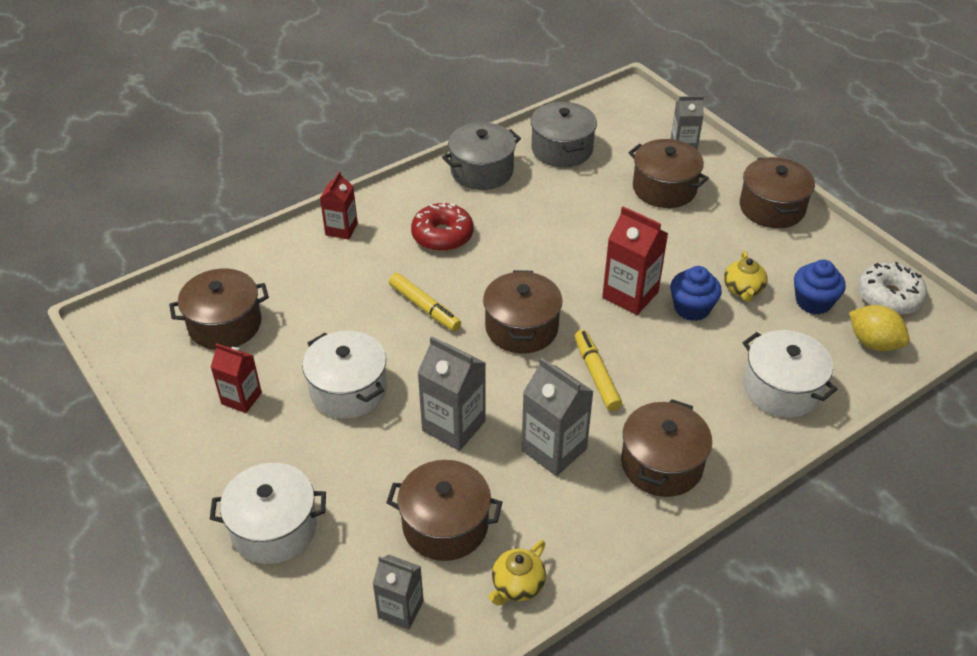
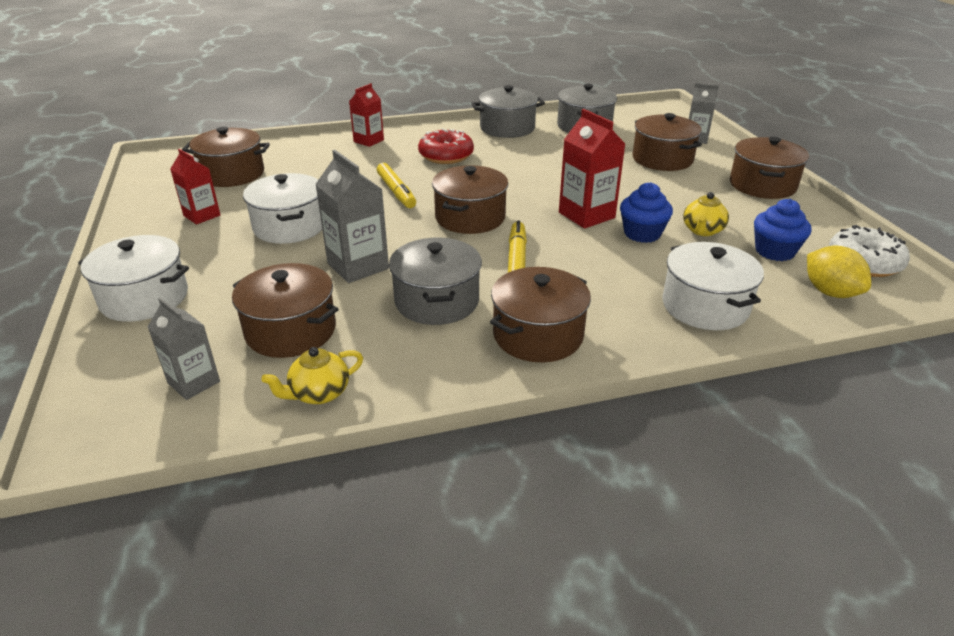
camera: 20 degrees right, 10 degrees down
grey carton [521,358,594,476] -> grey pot [389,238,482,325]

